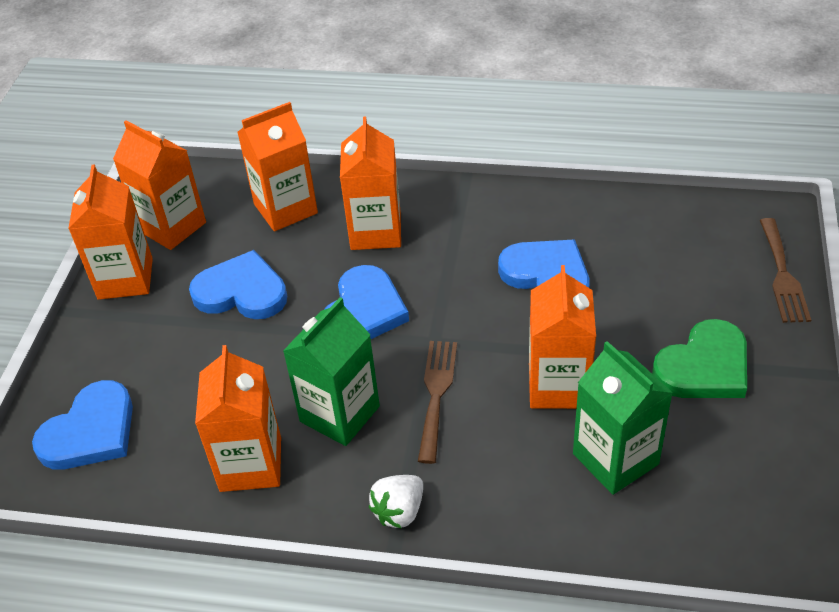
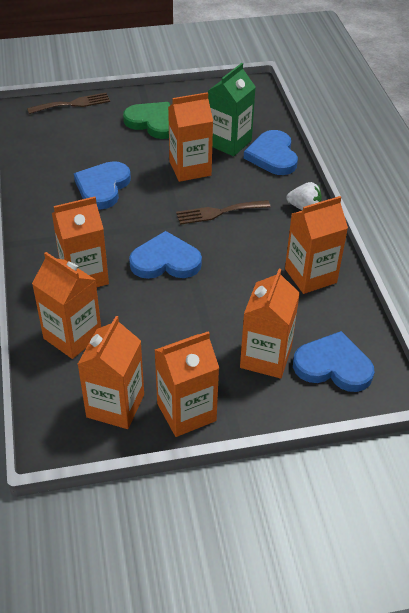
camera: 115 degrees left, 0 degrees up
blue heart [189,250,287,319] -> blue heart moved to [244,130,298,175]
green carton [283,297,380,446] -> none
none -> orange carton [240,269,300,379]

